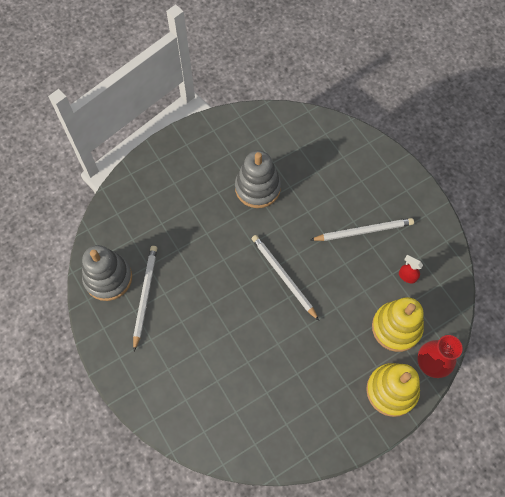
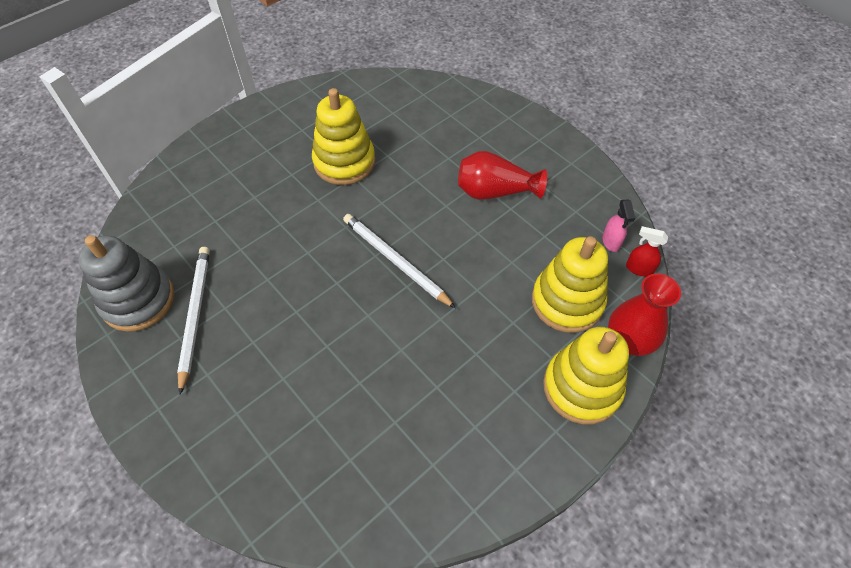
camera: 10 degrees left, 10 degrees down
grey stacking toy [235,151,281,208] -> yellow stacking toy [312,88,375,185]
white pencil [311,218,414,241] -> red vase [458,151,547,200]
red spray bottle [399,255,423,283] -> red spray bottle moved to [626,226,668,276]
none -> pink spray bottle [603,200,636,252]

